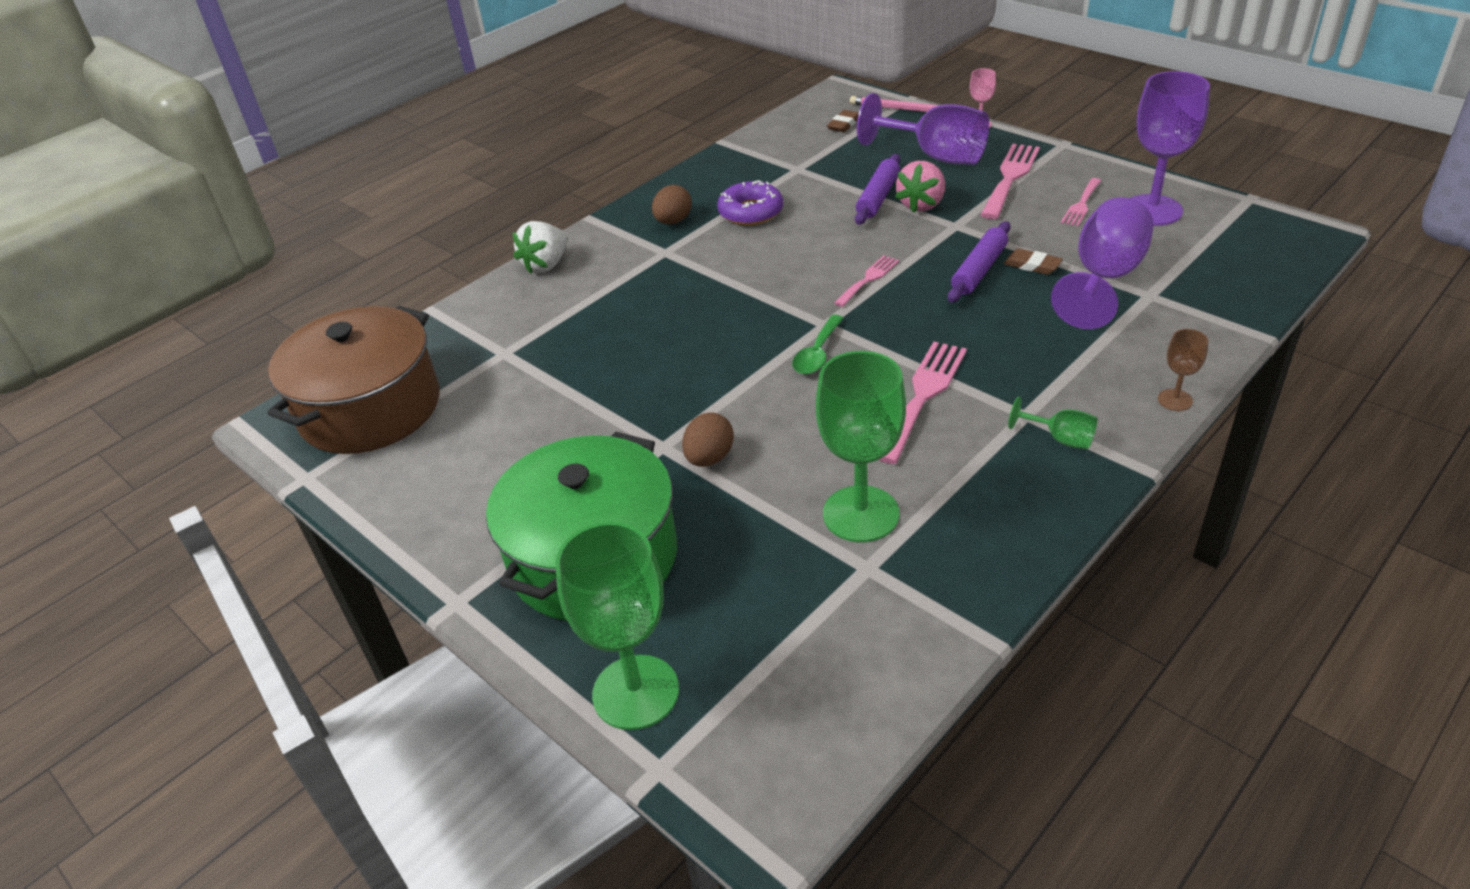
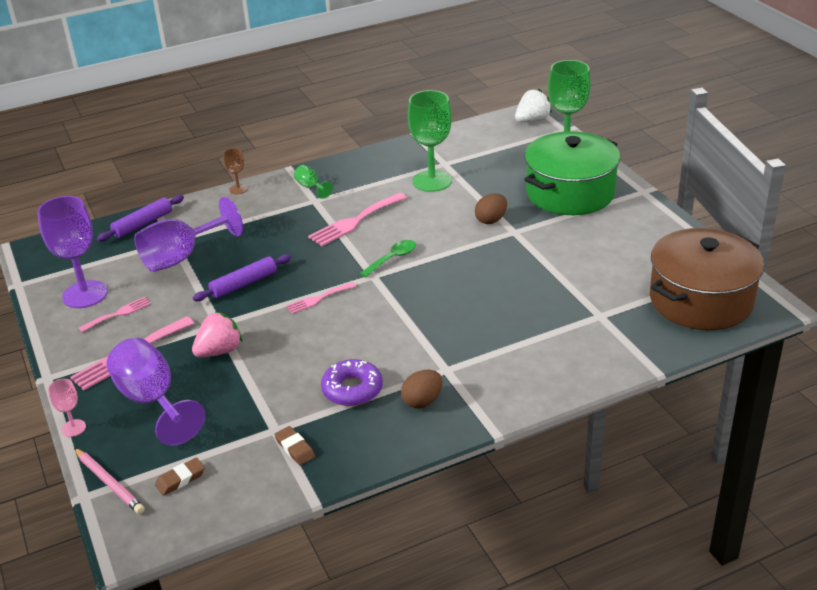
camera: 160 degrees left, 5 degrees down
white strawberry [512,221,567,274] -> white strawberry moved to [515,88,552,122]
purple rolling pin [855,154,900,225] -> purple rolling pin moved to [97,195,184,241]
brown eraser [1004,248,1063,275] -> brown eraser moved to [274,426,315,465]

